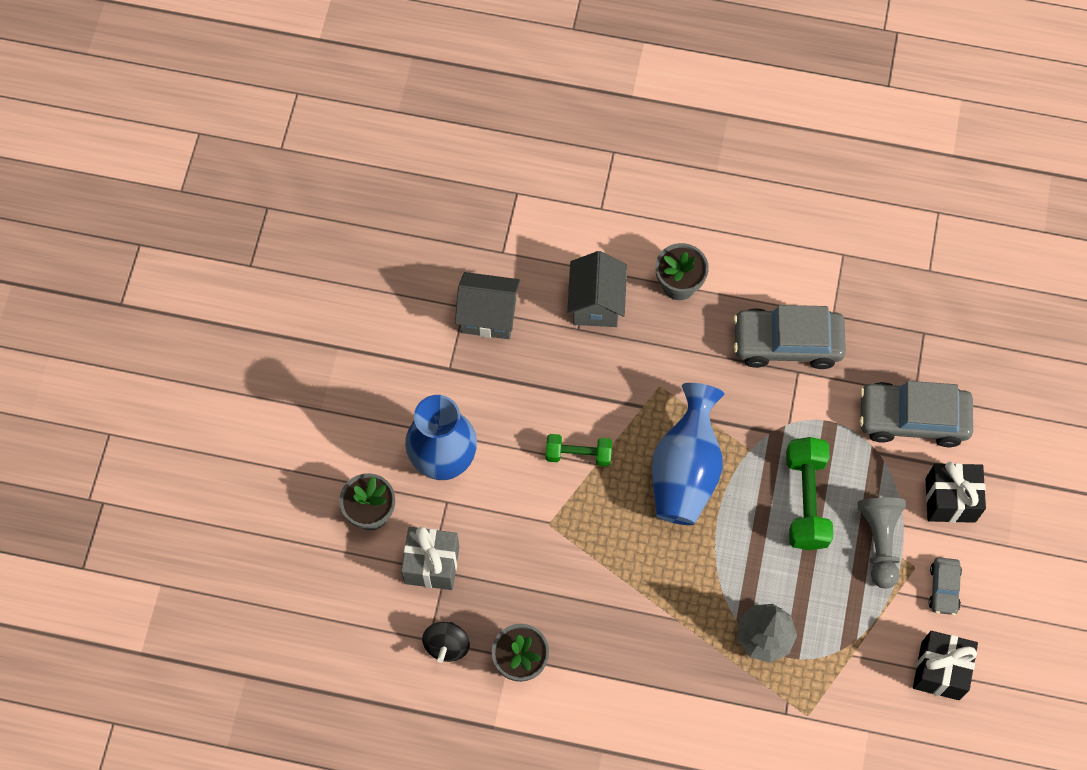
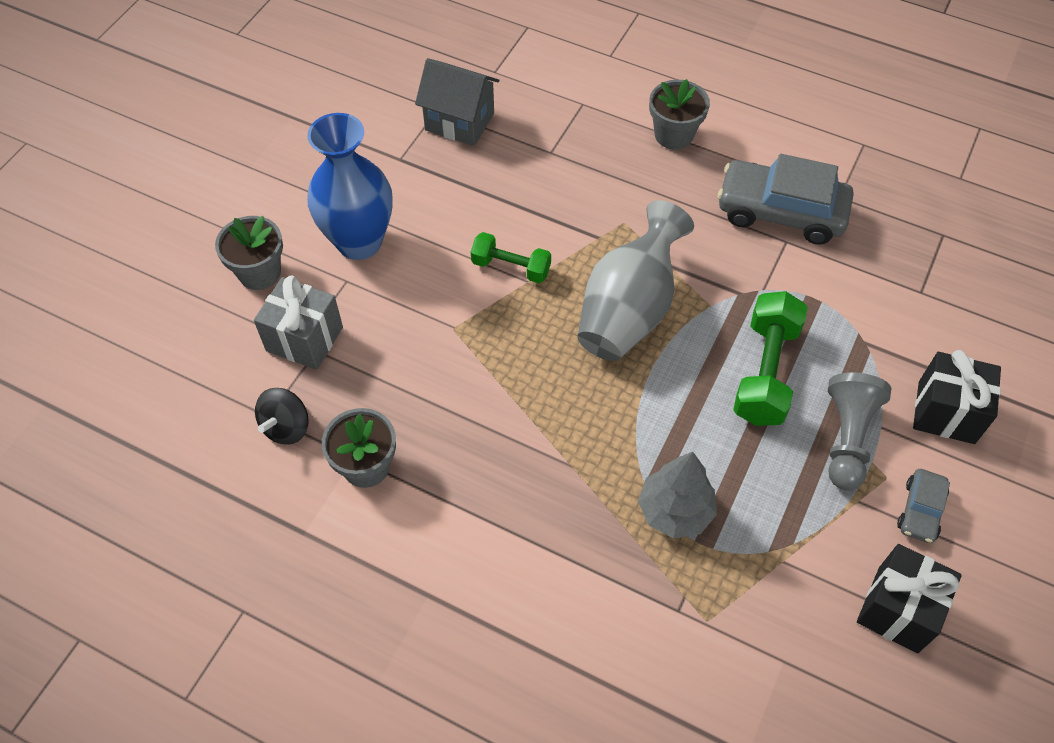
camera: 15 degrees right, 10 degrees down
grey house [567,251,627,327] -> none
blue vase [652,383,724,525] -> grey vase [578,200,694,361]
grey car [859,381,973,447] -> none

